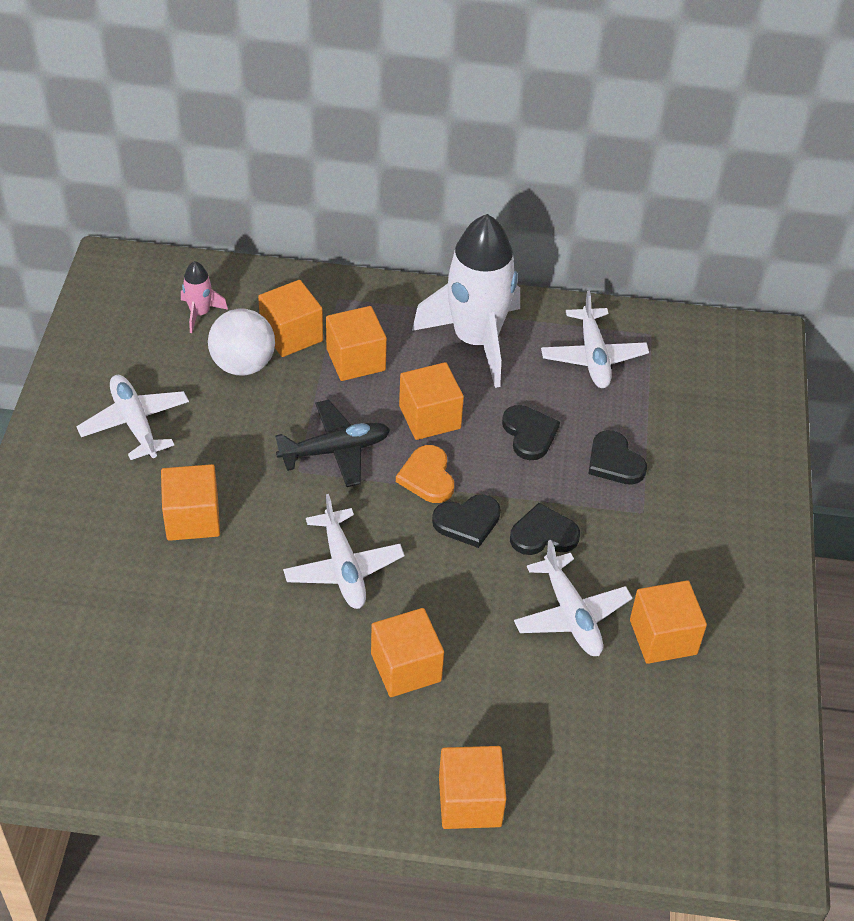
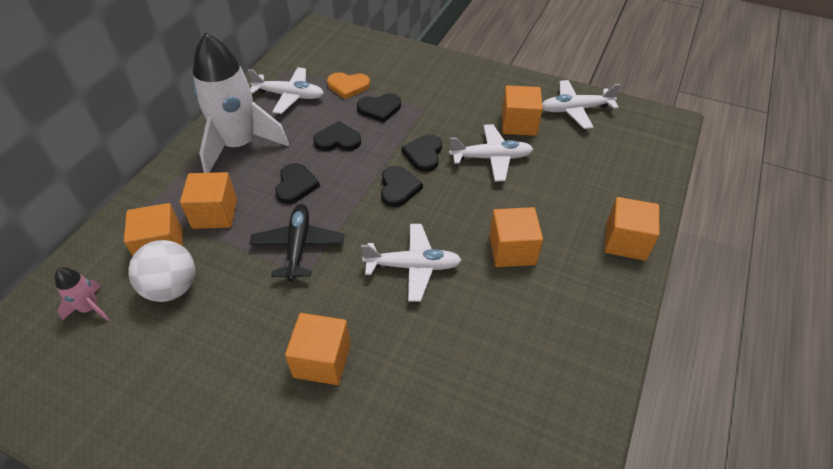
camera: 70 degrees left, 0 degrees up
white plane [76,375,189,460] -> white plane moved to [542,80,620,129]
orange heart [396,445,454,503] -> orange heart moved to [327,72,370,99]
orange cube [399,362,464,440] -> black heart [275,163,320,204]

